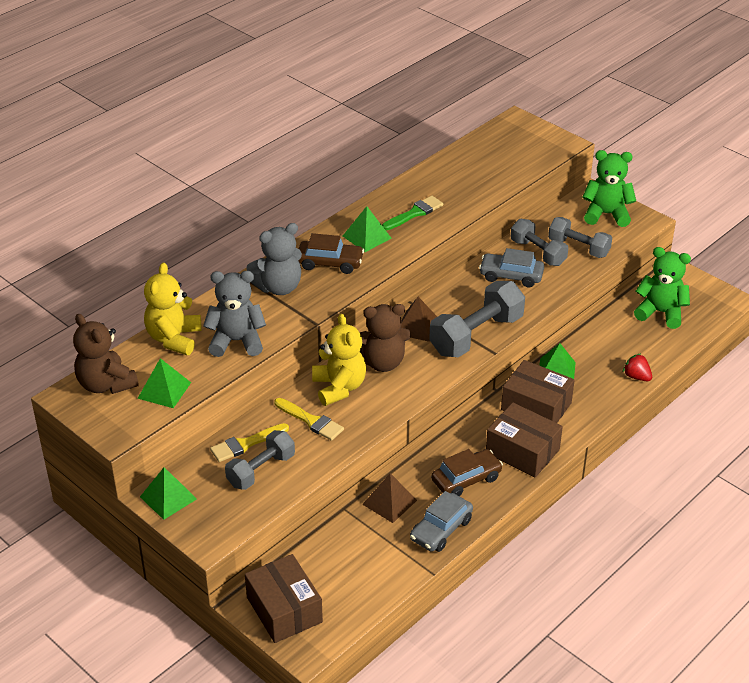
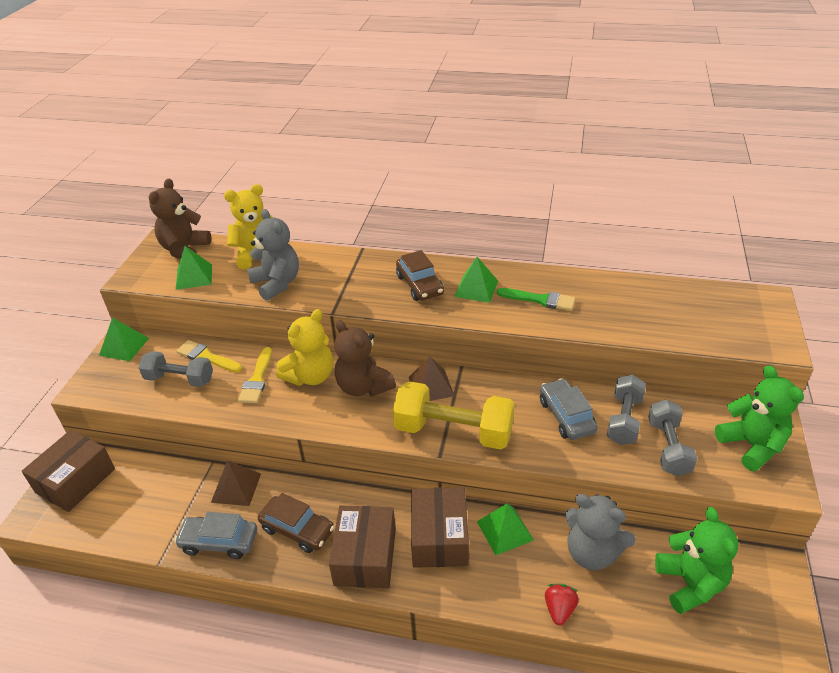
camera: 60 degrees right, 0 degrees up
grey teddy bear [246,223,302,295] -> grey teddy bear moved to [565,494,636,570]
grey dumbbell [429,281,525,357] -> yellow dumbbell [393,381,515,449]

